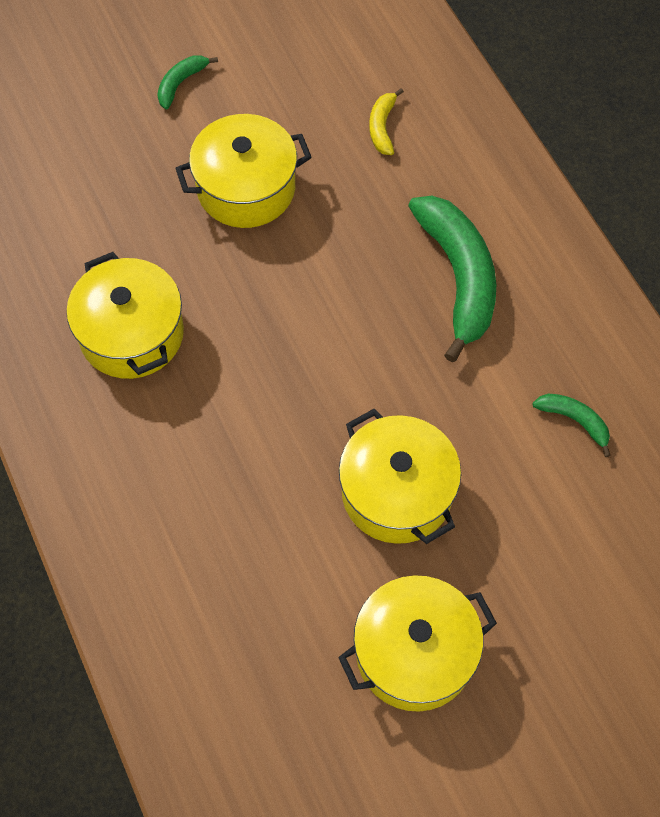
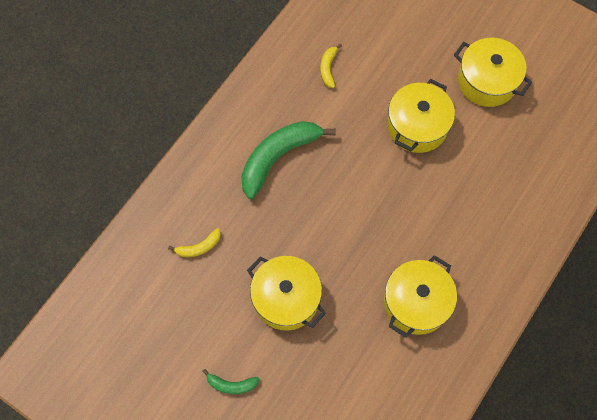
camera: 120 degrees left, 5 degrees up
green banana [532,394,611,457] -> yellow banana [320,44,342,88]

